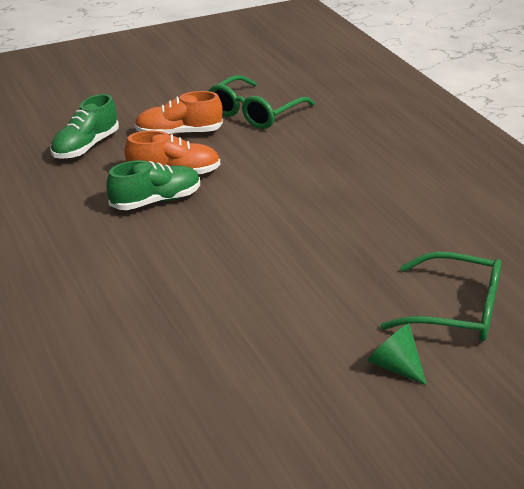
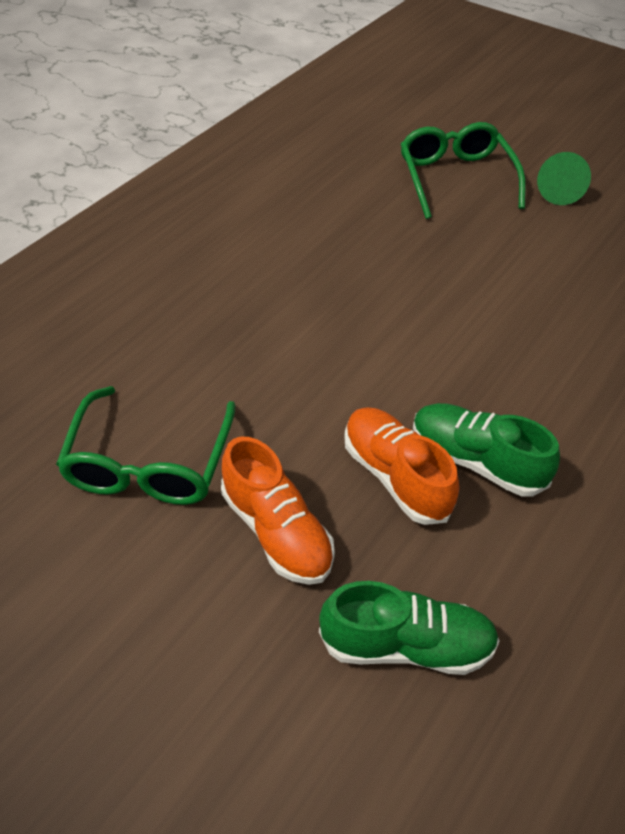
camera: 120 degrees left, 15 degrees up
green glasses [208,75,315,129] -> green glasses turned 90 degrees clockwise [56,386,235,505]

